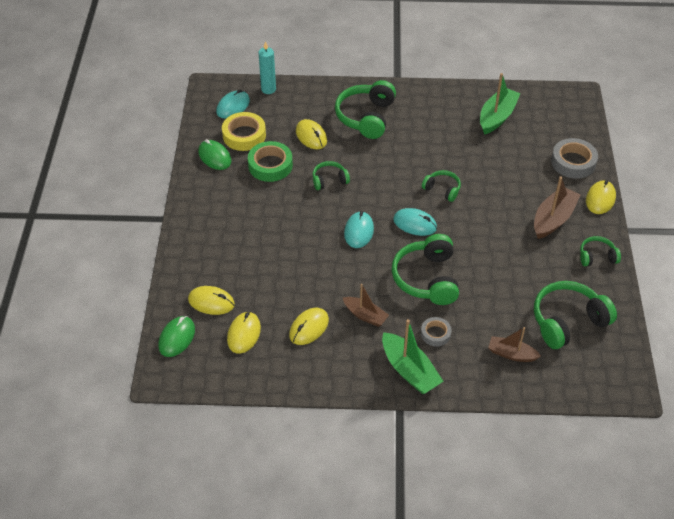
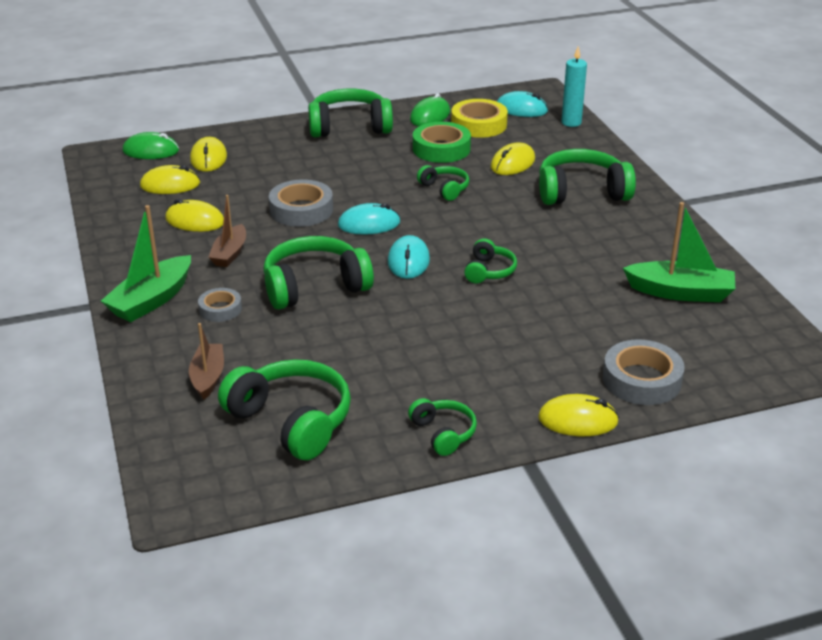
camera: 70 degrees right, 15 degrees down
brown boat [534,177,581,239] -> none
none -> grey tape [269,179,333,227]
none -> green headphones [308,89,393,137]

